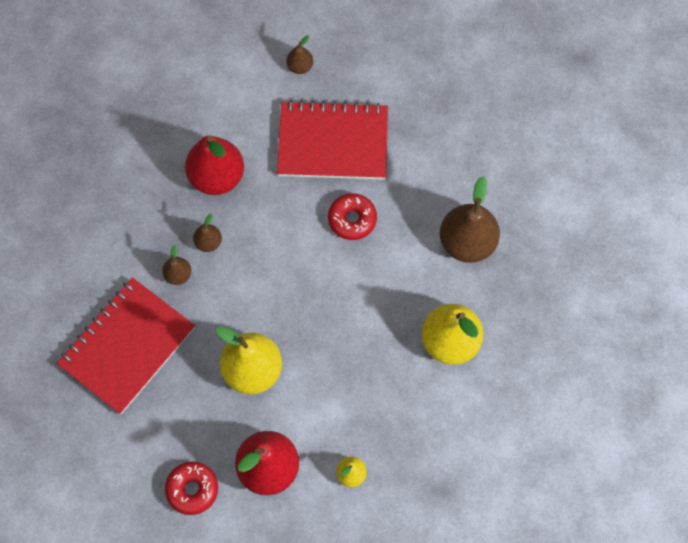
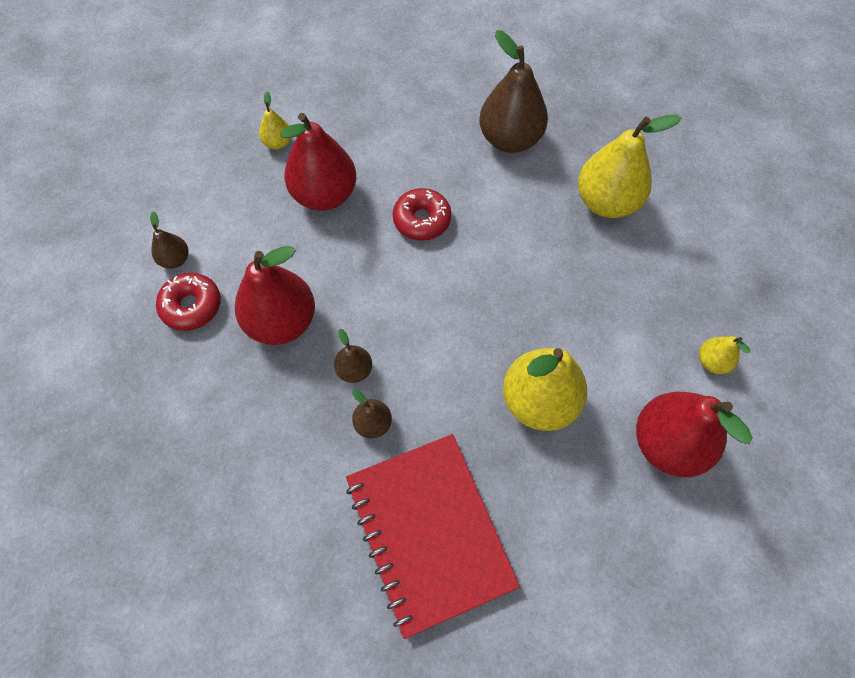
camera: 60 degrees left, 5 degrees down
red donut [165,461,218,515] -> red donut moved to [156,273,221,331]
red notebook [277,100,388,180] -> red pear [280,113,357,211]
brown pear [286,36,313,74] -> brown pear moved to [150,212,188,269]
none -> yellow pear [259,92,291,150]

